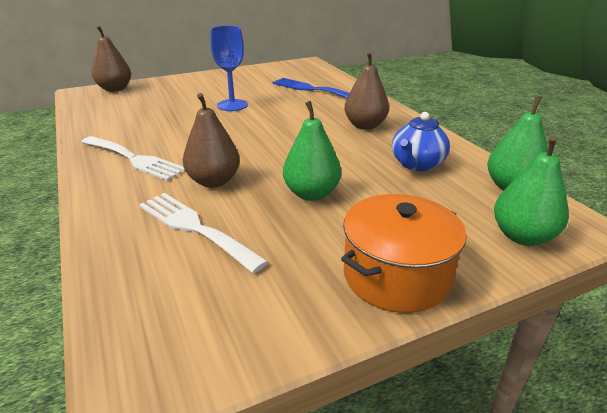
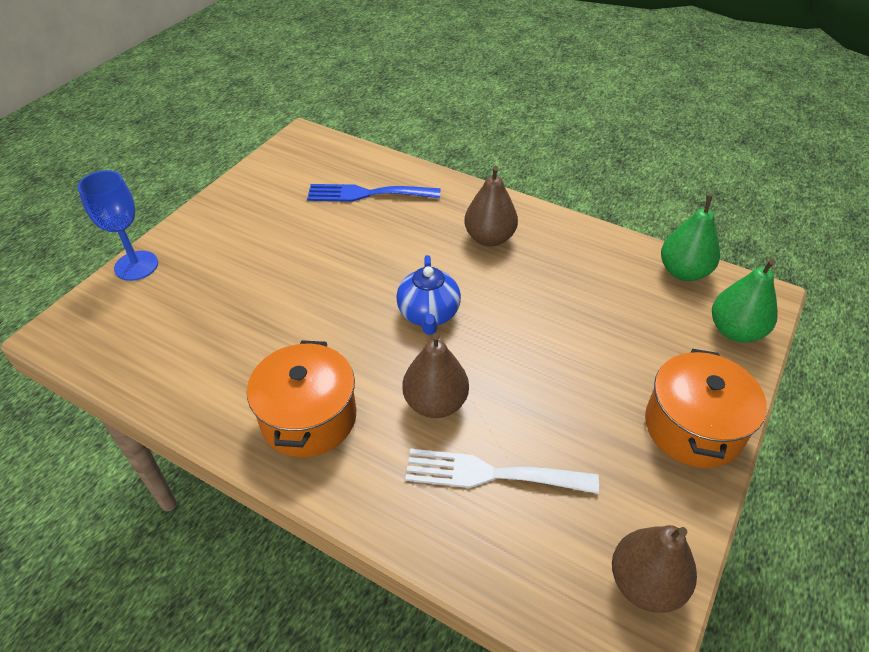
camera: 35 degrees left, 15 degrees up
white fork [82,136,185,181] -> orange pot [247,340,356,457]
brown pear [92,26,131,92] -> brown pear moved to [612,525,697,613]
blue goblet [210,26,248,111] -> blue goblet moved to [78,170,158,281]
green pear [283,101,341,201] -> none
blue teapot [392,112,450,171] -> blue teapot moved to [396,255,461,335]

